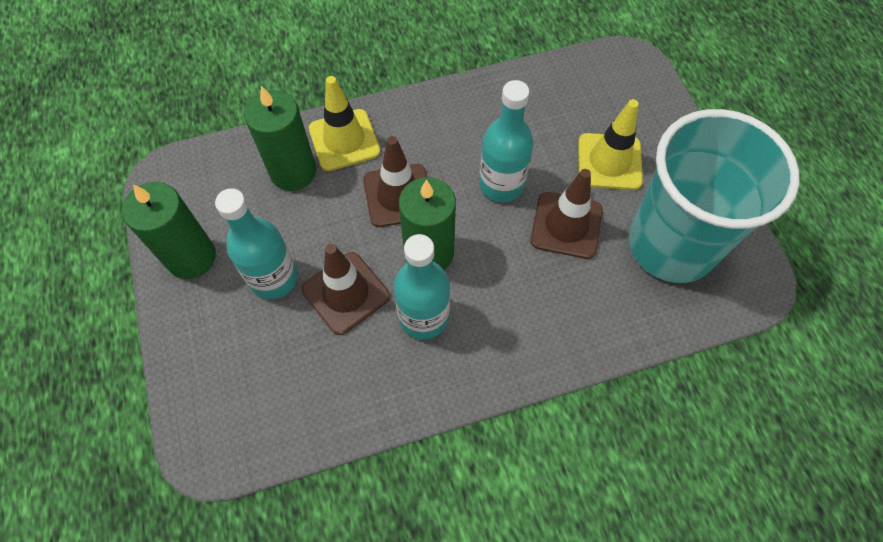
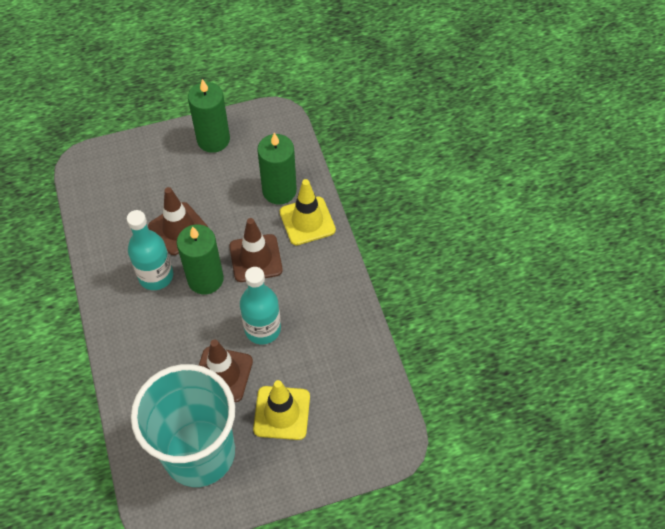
camera: 90 degrees right, 5 degrees down
turquoise bottle [215,188,298,299] -> none

